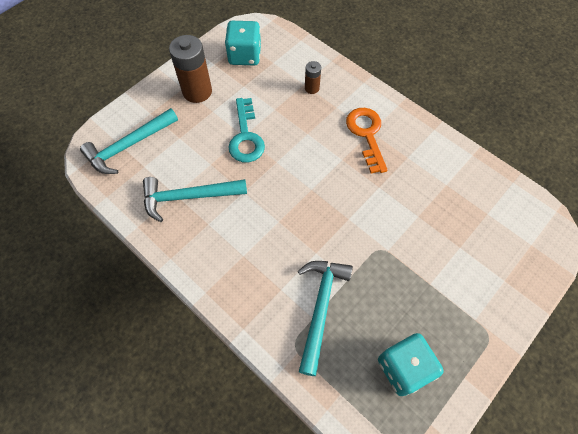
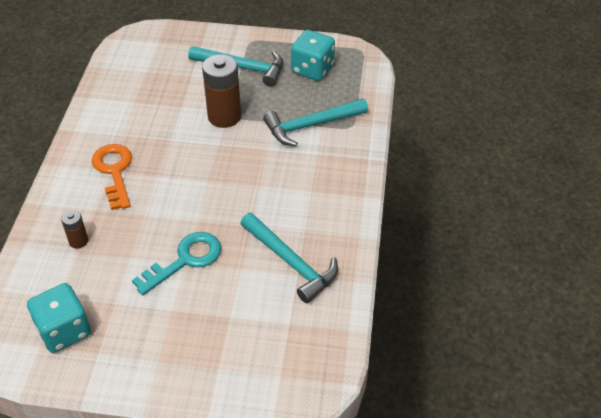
camera: 125 degrees left, 15 degrees down
turquoise hammer [80,108,178,174] -> turquoise hammer moved to [188,46,283,87]
brown battery [169,35,212,103] -> brown battery moved to [202,54,241,128]
orange key [346,108,388,174] -> orange key turned 120 degrees clockwise [92,144,132,210]

